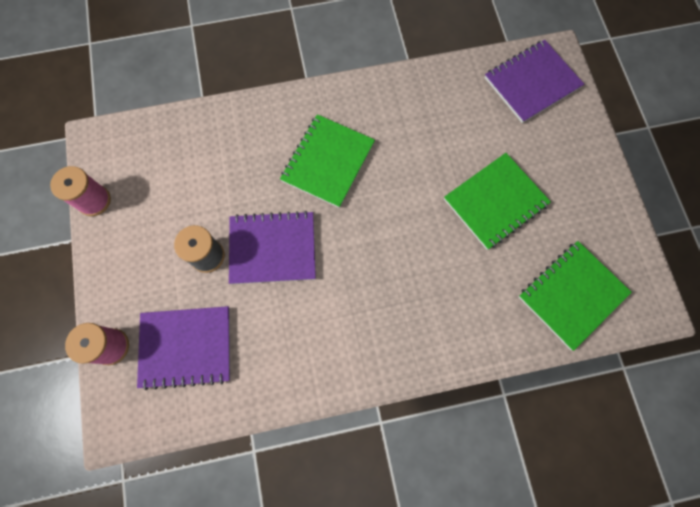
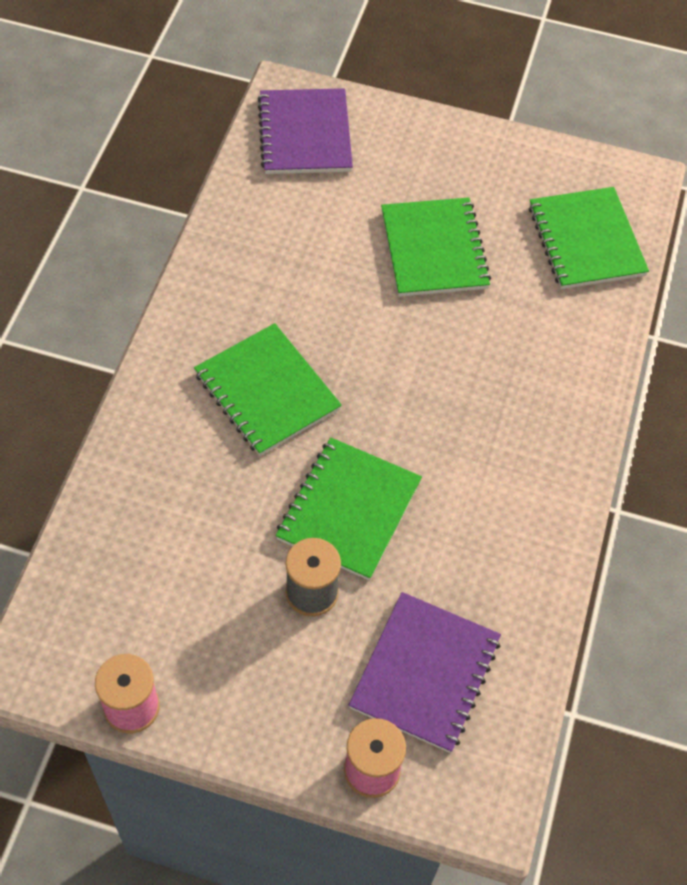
camera: 65 degrees left, 15 degrees down
purple notebook [229,211,316,284] -> green notebook [275,437,422,580]

